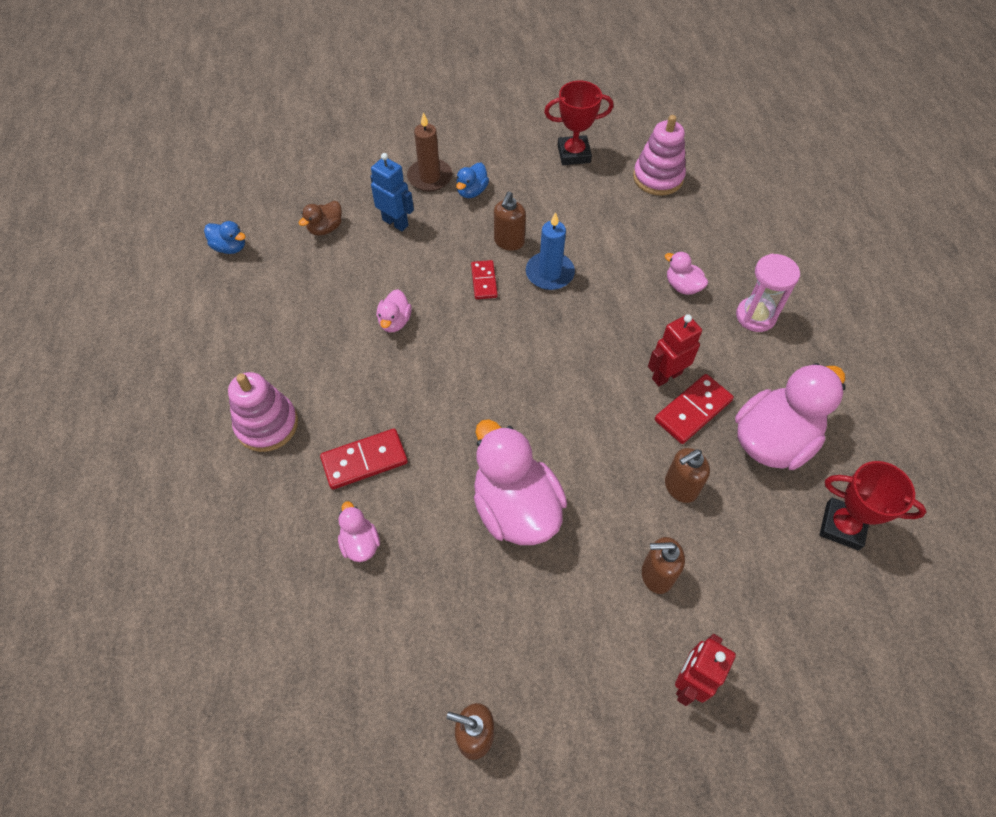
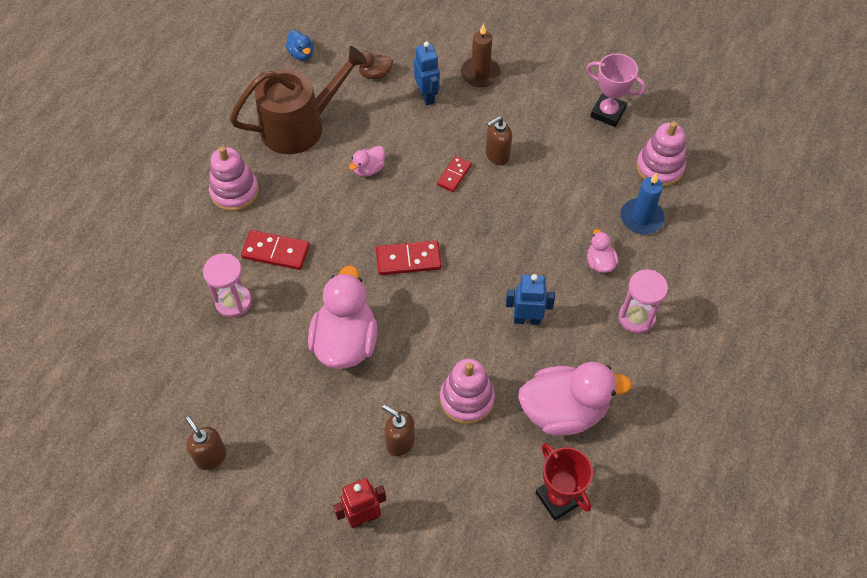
camera: 35 degrees right, 0 degrees up
pink duck [338,501,380,562] -> pink hourglass [203,253,252,317]
blue duck [456,163,489,198] -> none
blue candle [526,212,575,290] -> blue candle moved to [620,173,665,234]
red trophy [544,81,614,165] -> pink trophy [586,53,646,127]
red robot [648,314,702,386] -> blue robot [506,274,555,325]
red domino [655,374,734,444] -> red domino moved to [376,240,442,275]
brown soap dispenser [665,448,710,503] -> pink stacking toy [440,359,495,424]
none -> brown watering can [230,46,368,154]

